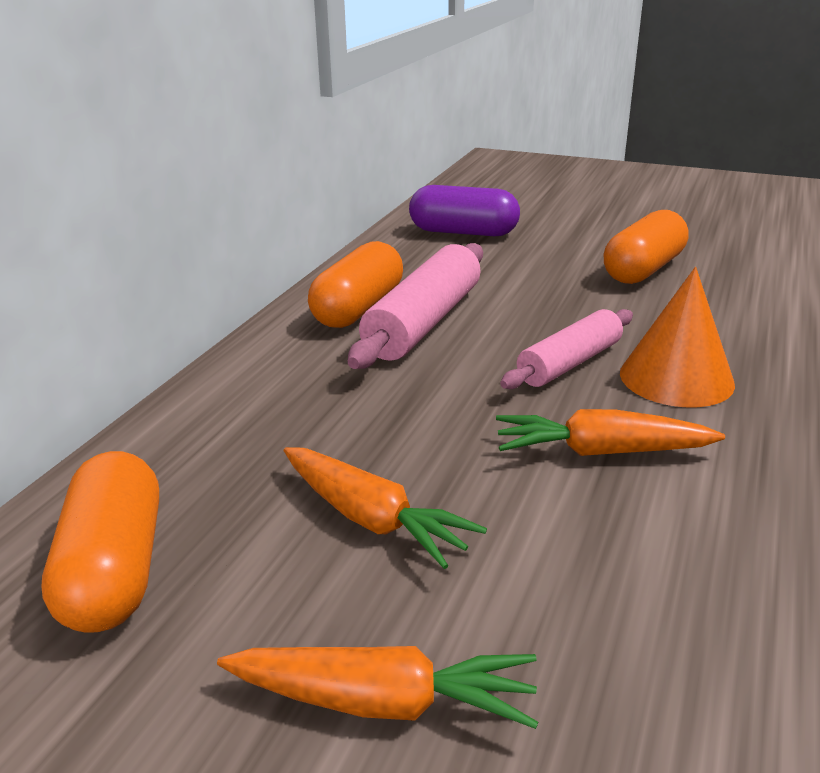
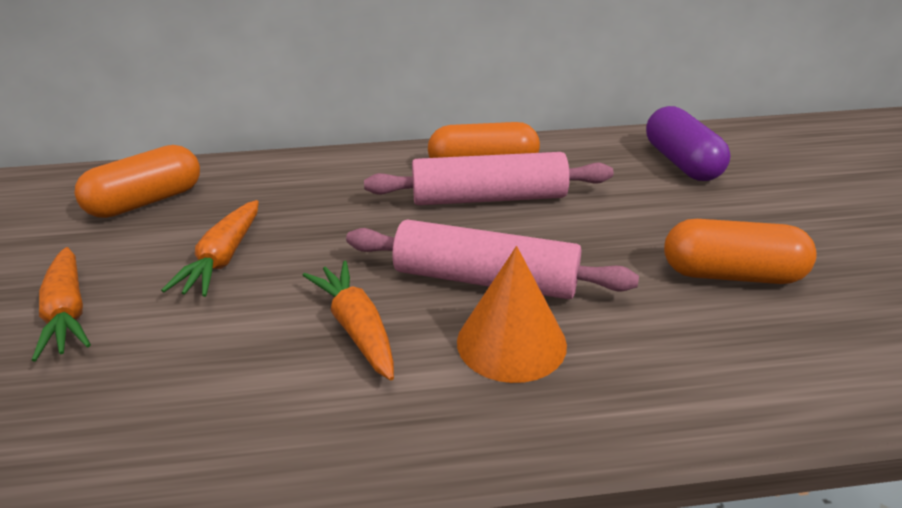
camera: 60 degrees right, 5 degrees up
pink rolling pin [500,309,633,389] -> pink rolling pin [346,219,639,299], size x1.53

